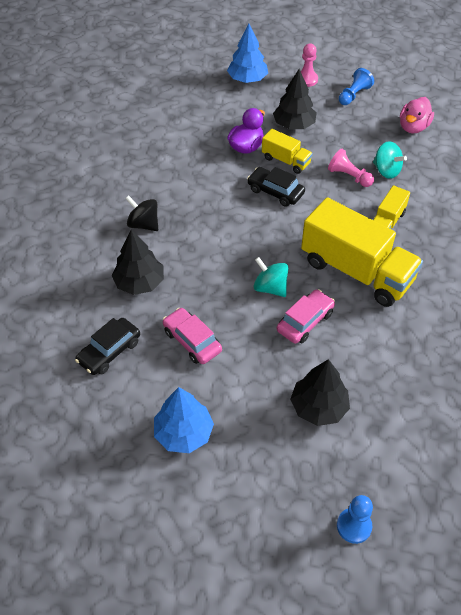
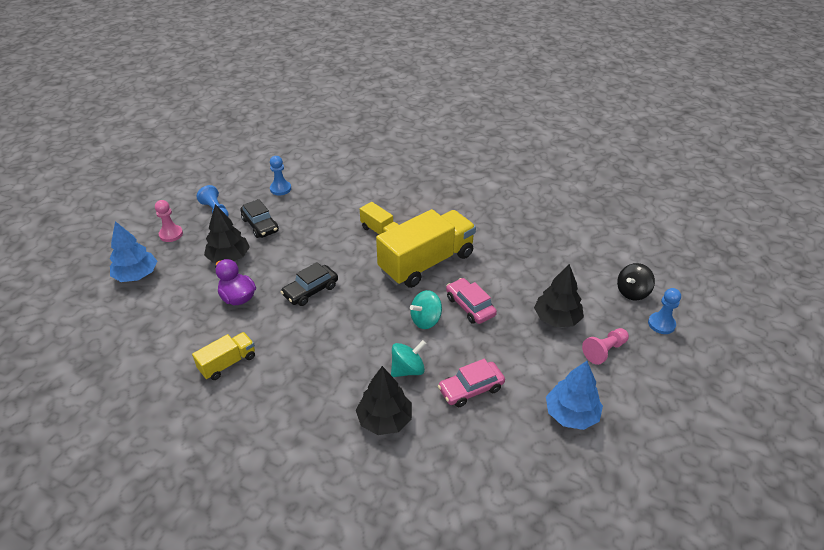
camera: 75 degrees left, 10 degrees down
black car [75,318,140,375] -> black car moved to [240,199,279,238]
black spinning top [125,195,158,231] -> black spinning top moved to [617,263,655,300]
yellow truck [262,129,313,174] -> yellow truck moved to [192,332,255,380]
pink pawn [328,148,374,187] -> pink pawn moved to [582,328,629,365]
turquoise spinning top [373,141,407,179] -> turquoise spinning top moved to [391,340,426,377]
pink duck [400,97,434,134] -> blue pawn [270,156,291,195]

